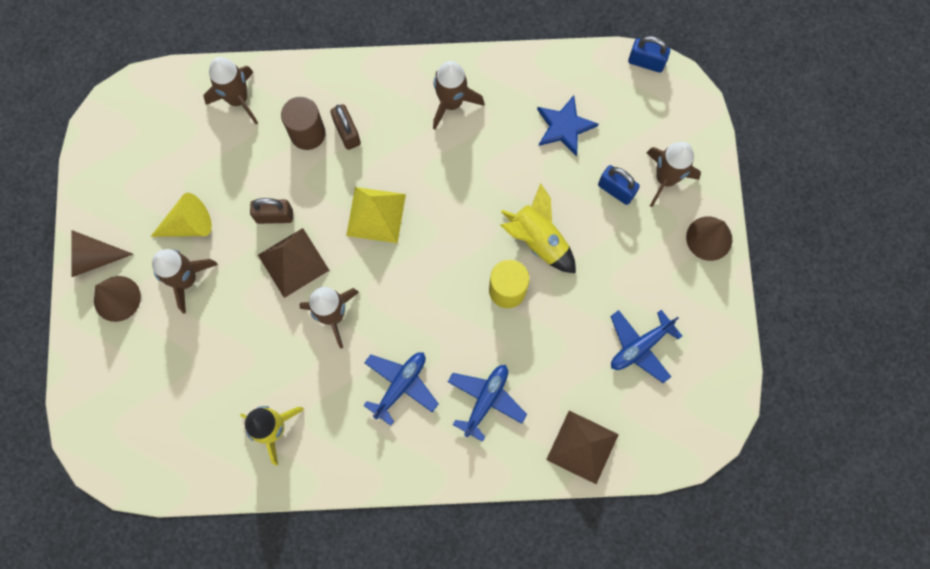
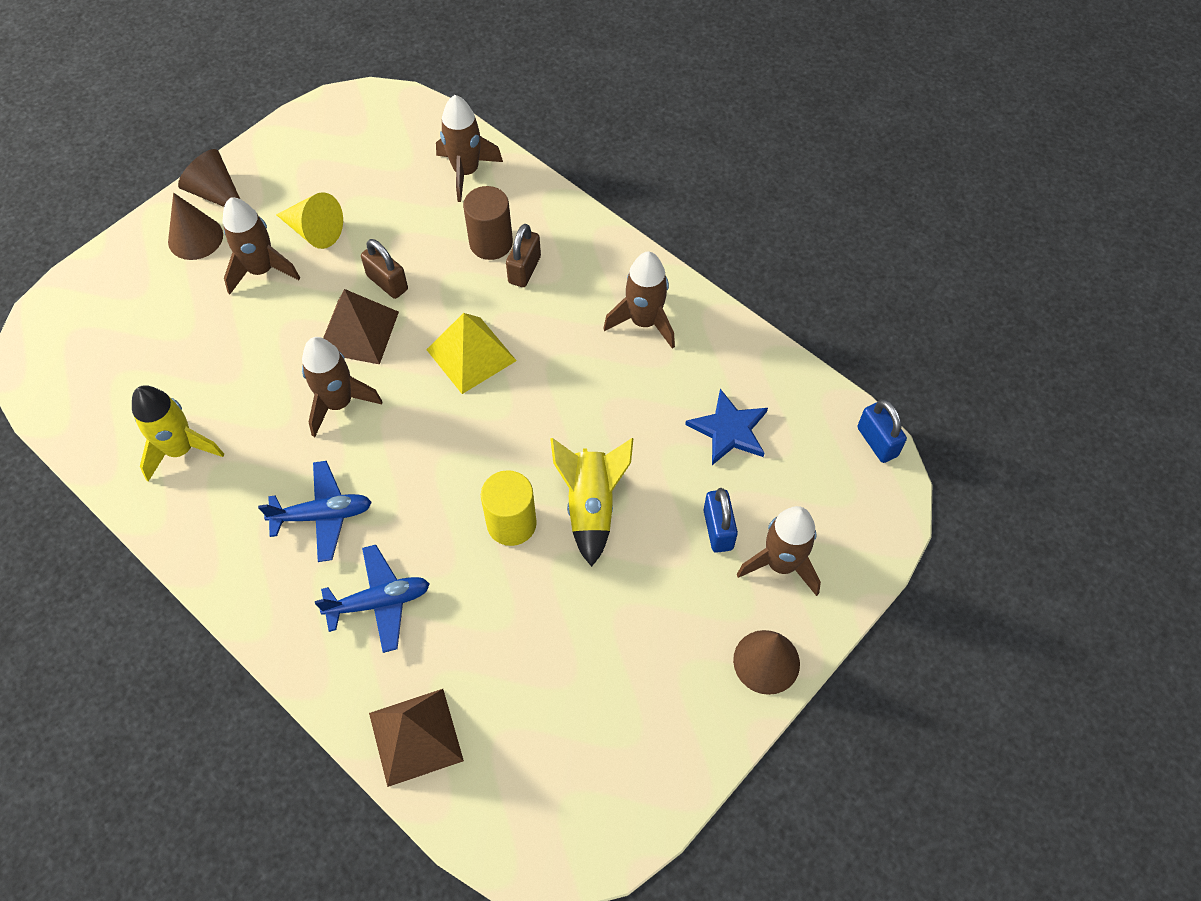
camera: 45 degrees right, 15 degrees down
blue plane [610,310,682,383] -> none

